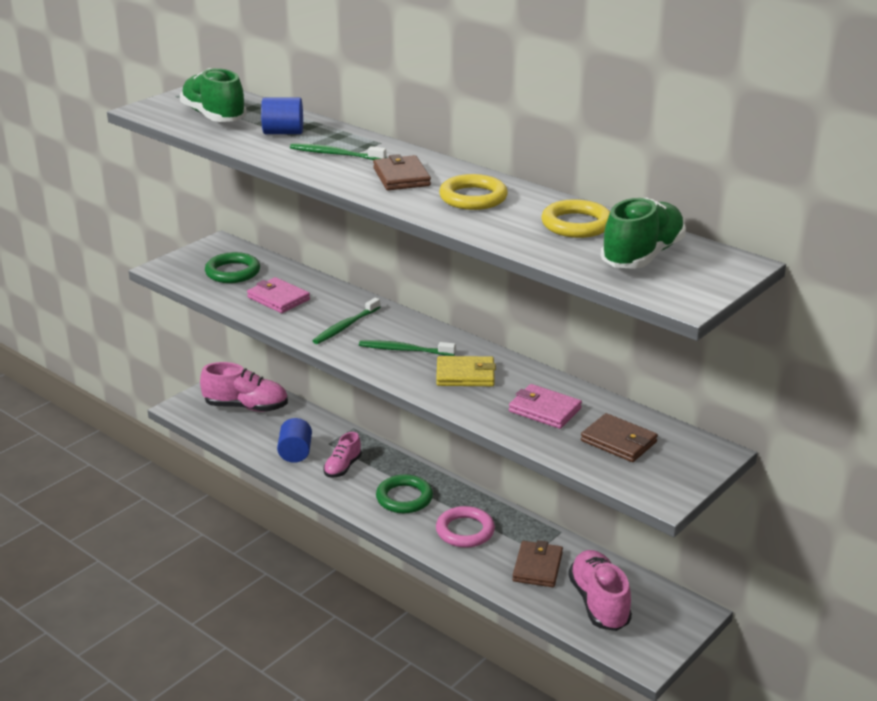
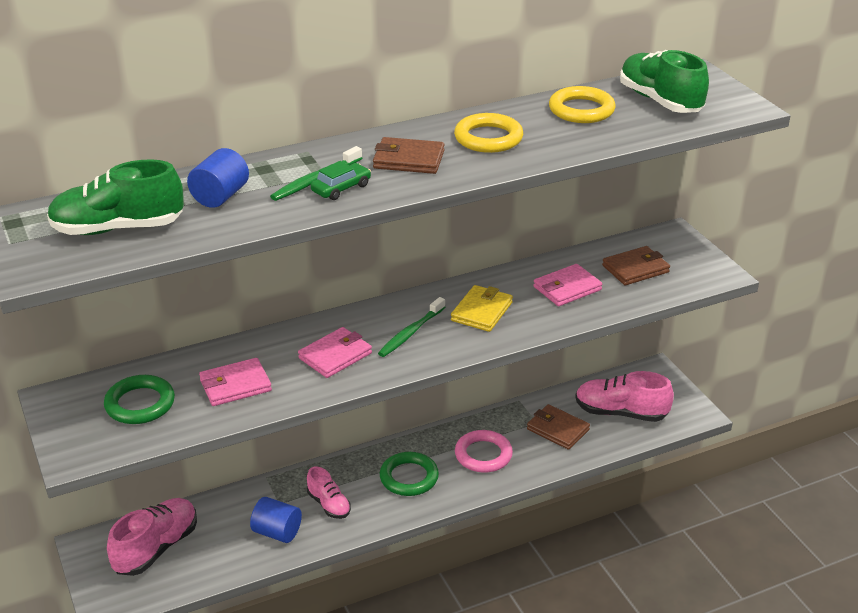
camera: 65 degrees left, 5 degrees up
green toothbrush [313,298,380,344] -> pink wallet [298,327,372,378]
none -> green car [311,161,371,200]

